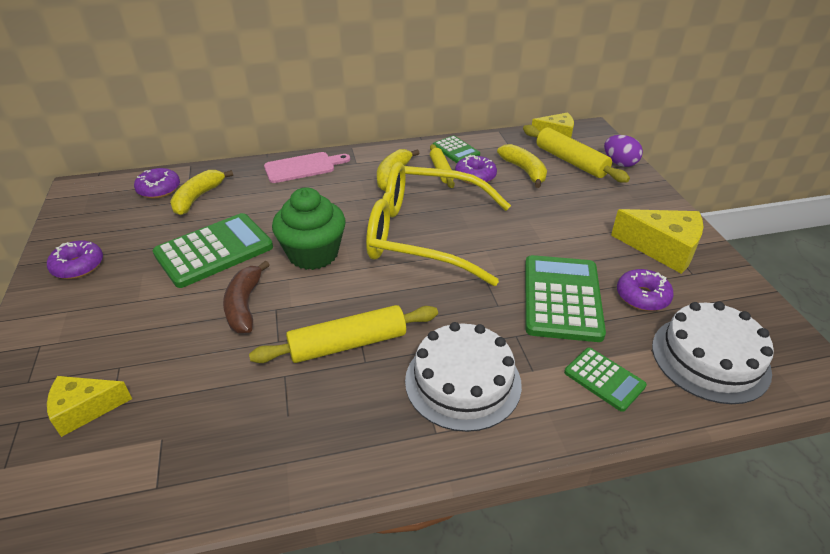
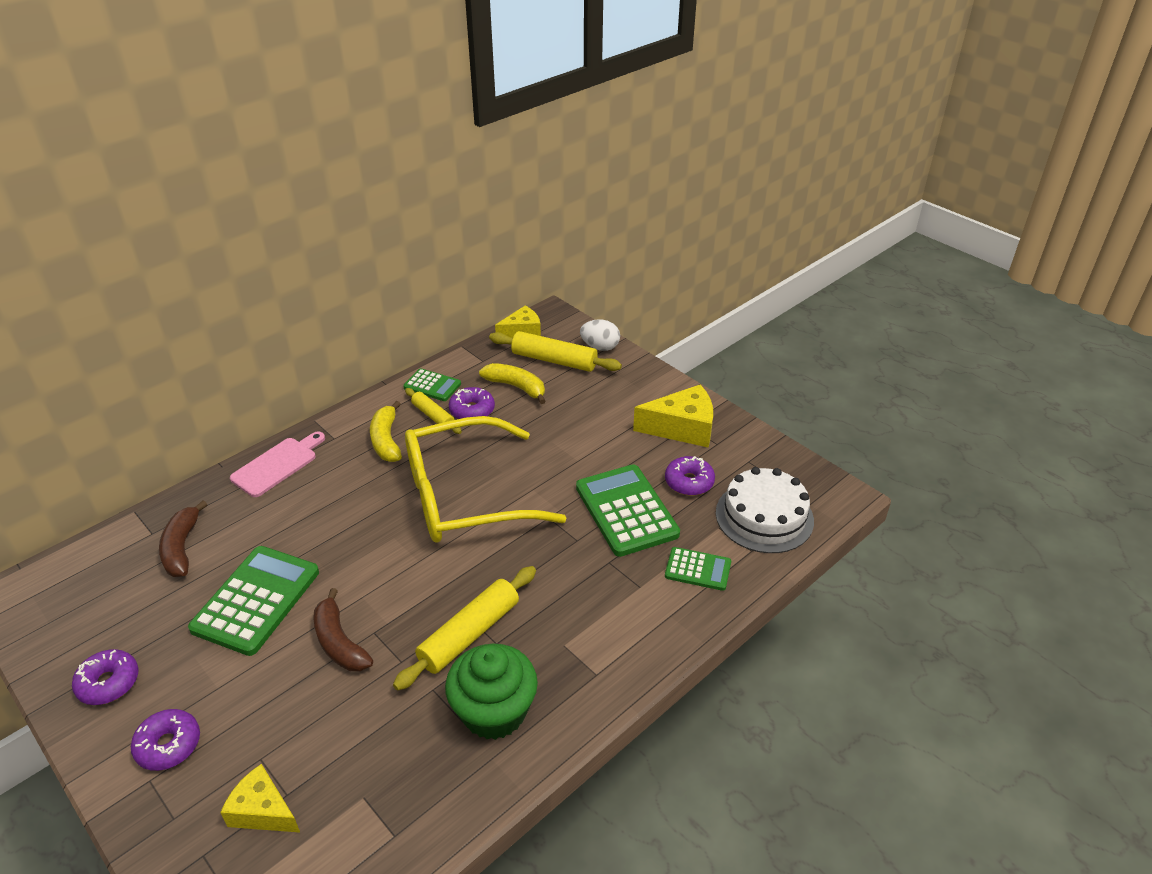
camera: 30 degrees left, 0 degrees up
yellow cheese [47,376,132,437] -> yellow cheese turned 75 degrees clockwise [220,764,300,833]
purple donut [134,168,180,198] -> purple donut moved to [131,709,200,771]
yellow banana [170,170,233,215] -> brown banana [159,501,207,577]
green cupcake [272,187,345,270] -> green cupcake moved to [445,644,538,740]
white cake [405,322,522,432] -> none
purple egg [604,135,643,167] -> white egg [580,319,620,351]

